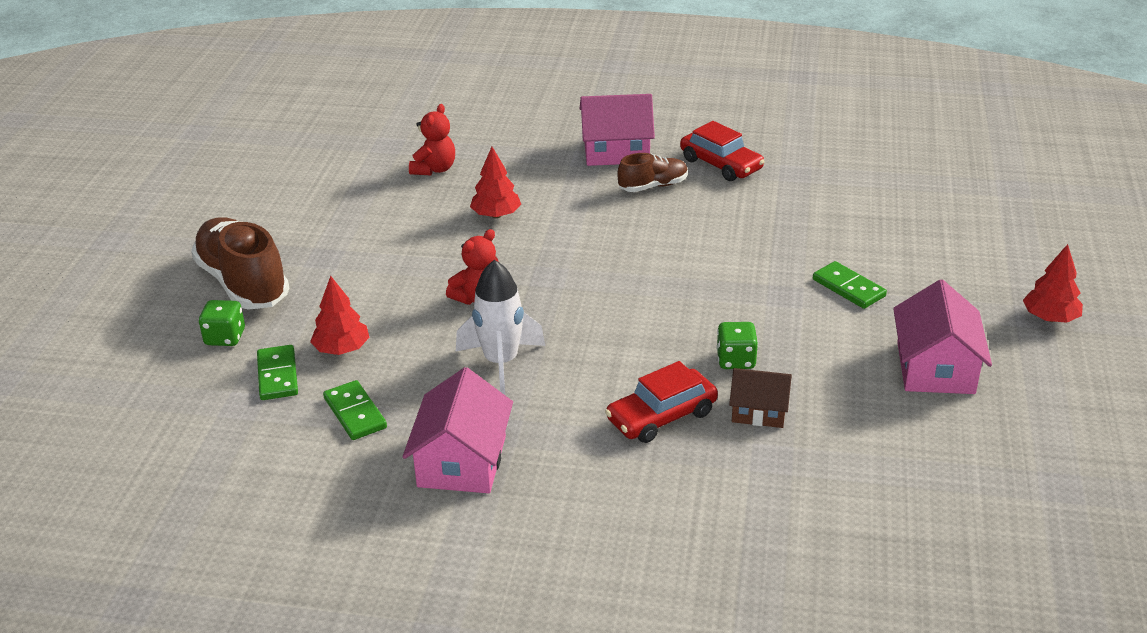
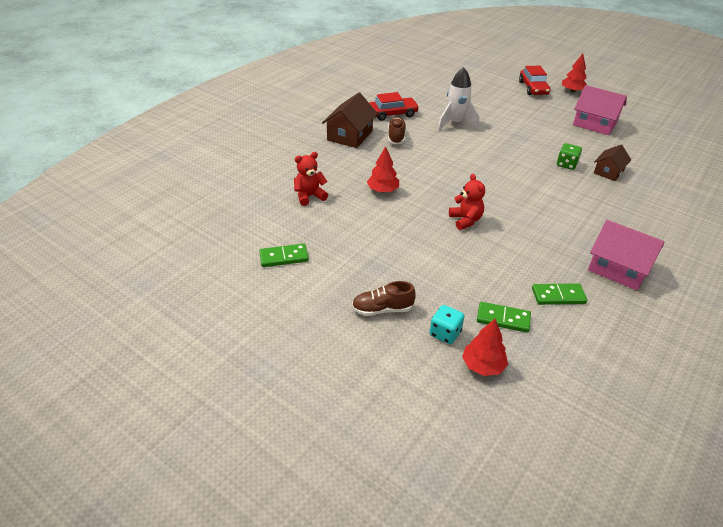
camera: 65 degrees left, 5 degrees up
brown shoe [191,217,289,310] -> brown shoe [352,281,416,316], size x0.54
green dice [199,300,245,346] -> turquoise dice [430,305,465,344]
red tree [310,276,370,355] -> red tree moved to [462,319,508,376]
red teddy bear [409,104,455,175] -> red teddy bear turned 75 degrees counterclockwise [294,152,328,206]
white rocket [456,260,545,395] -> white rocket moved to [437,67,480,131]
pink house [580,94,655,166] -> brown house [322,92,378,148]
red car [605,361,718,443] -> red car moved to [519,66,551,95]
green domino [813,261,887,309] -> green domino moved to [259,244,309,267]

